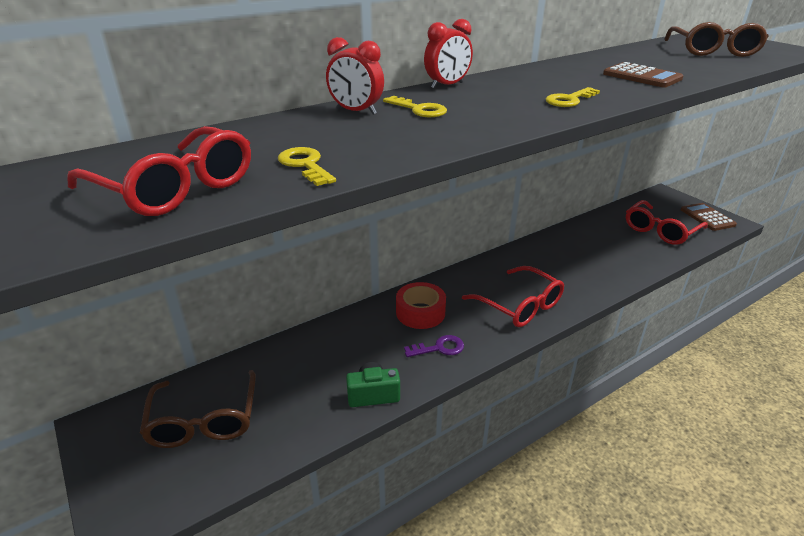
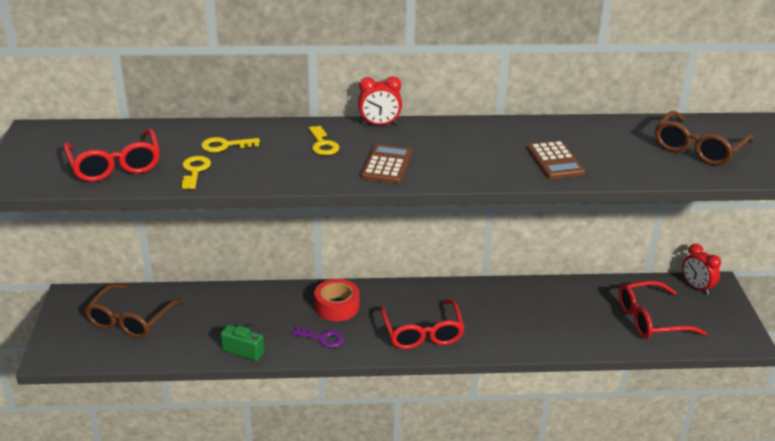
camera: 30 degrees right, 0 degrees up
red clock [326,37,384,115] -> red clock moved to [682,244,721,295]
yellow key [546,87,600,107] -> yellow key moved to [201,137,260,152]
brown calculator [681,203,737,231] -> brown calculator moved to [361,144,412,184]

